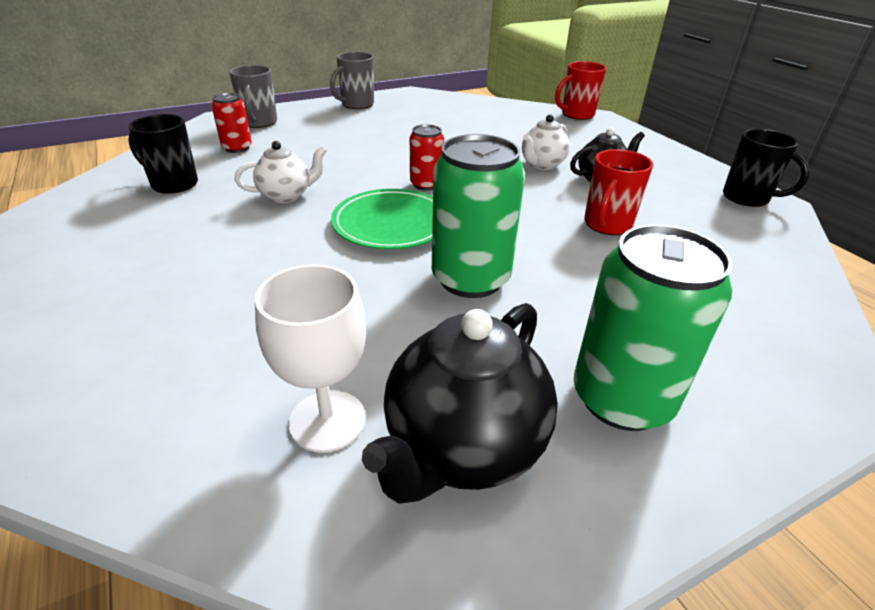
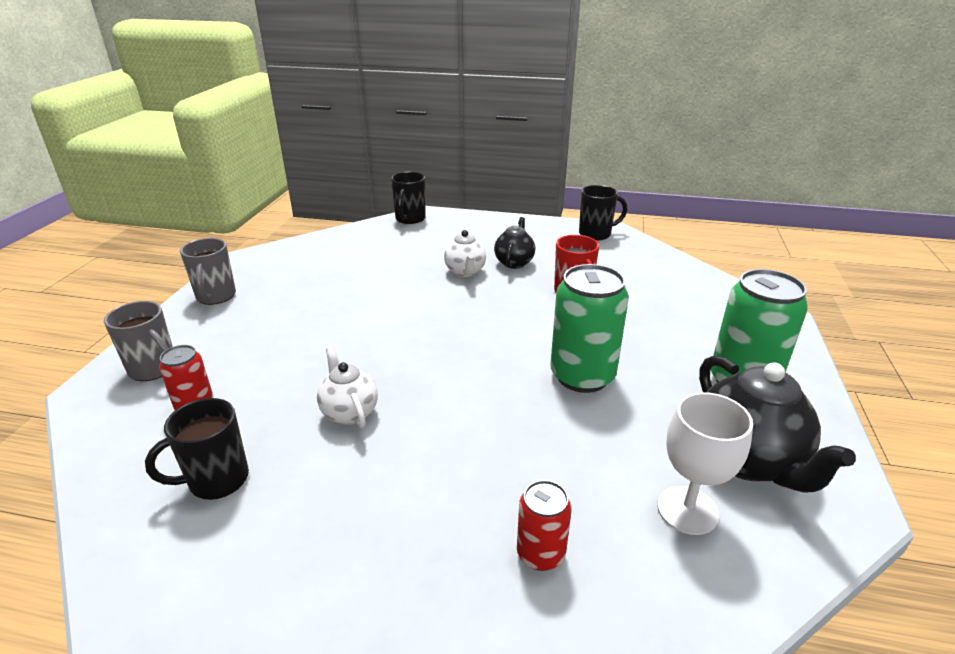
camera: 50 degrees left, 5 degrees down
white teapot [235,141,327,203] -> white teapot turned 45 degrees counterclockwise [317,347,378,428]
green plate [331,189,433,249] -> none
red can [410,124,444,191] -> red can moved to [517,480,572,571]
red mug [555,61,606,120] -> black mug [391,172,426,224]

